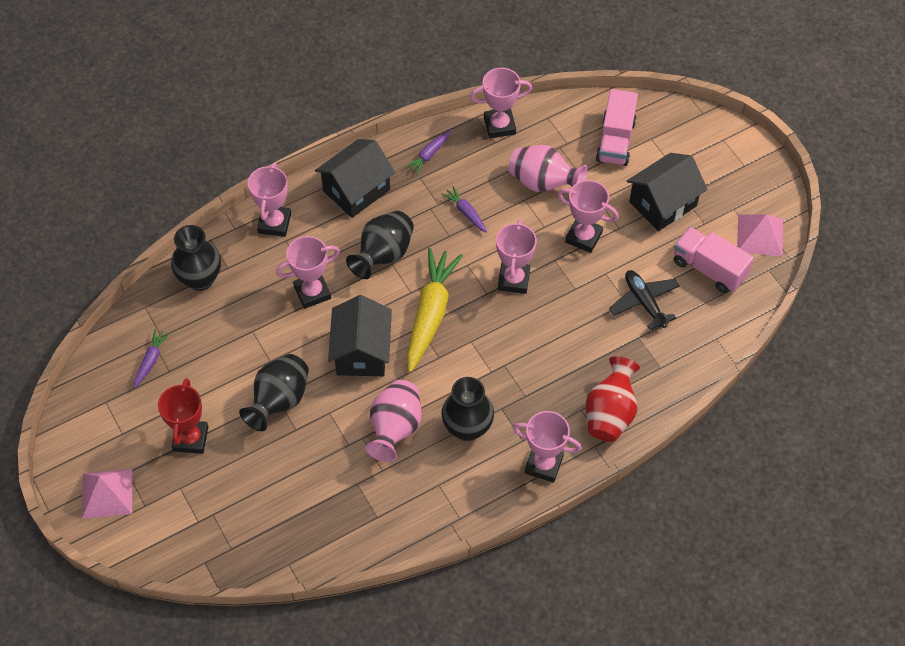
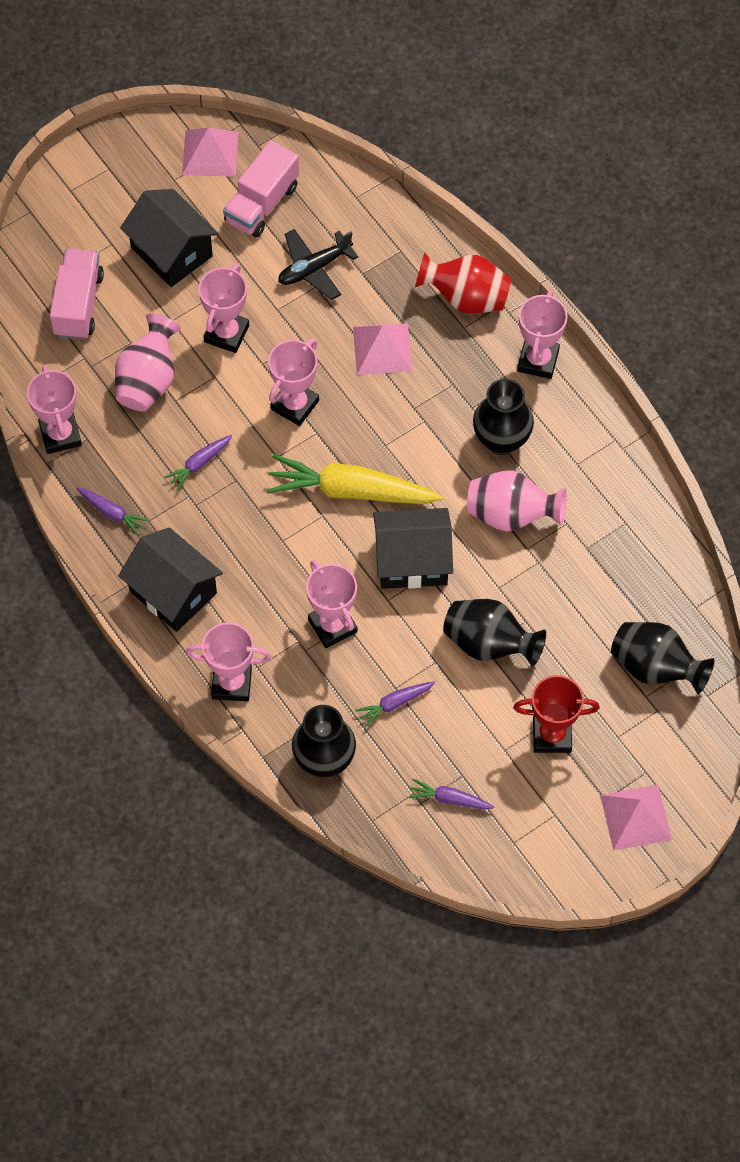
camera: 95 degrees left, 5 degrees up
black vase [346,211,414,279] -> black vase moved to [611,622,714,694]
pink trophy [496,219,537,294] -> pink trophy turned 60 degrees counterclockwise [268,338,319,426]
pink truck [596,89,638,166] -> pink truck turned 90 degrees counterclockwise [50,249,104,340]
none -> pink pyramid [353,323,412,375]
none -> purple carrot [355,681,435,727]

